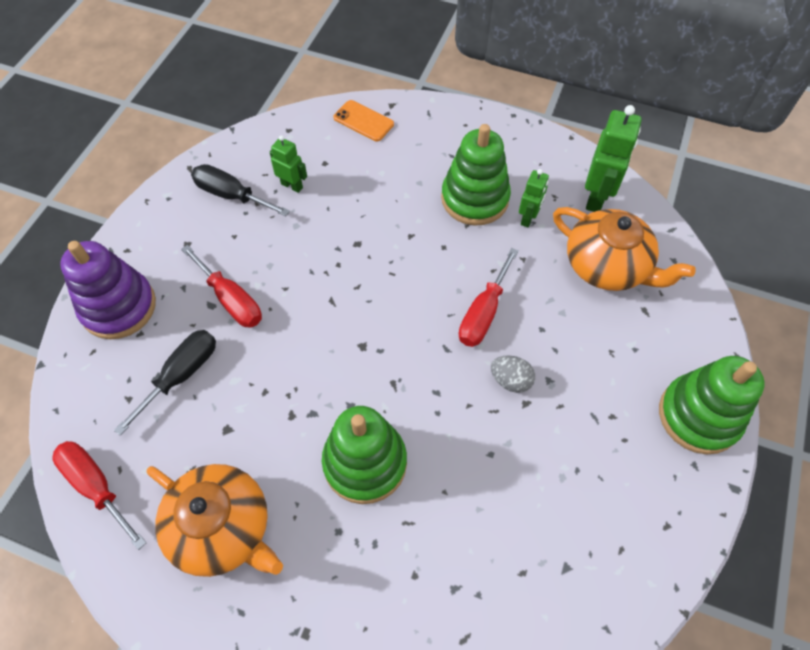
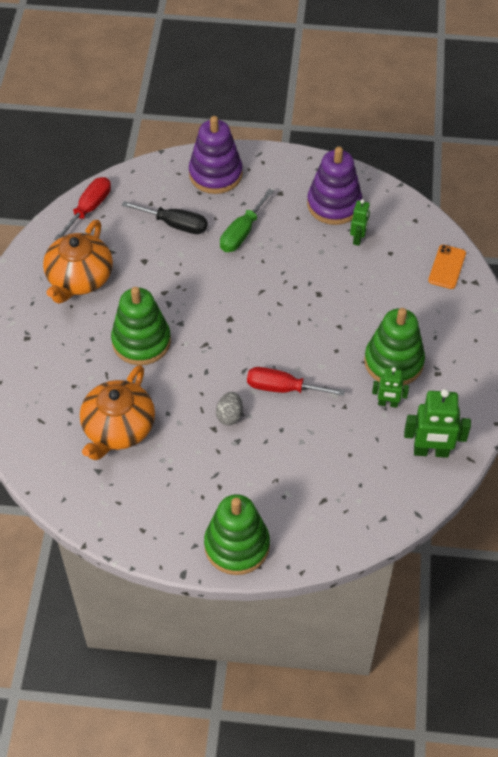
camera: 75 degrees right, 5 degrees down
red screwdriver [181,245,262,328] -> green screwdriver [220,189,274,252]
black screwdriver [191,164,290,216] -> purple stacking toy [307,147,362,225]
orange teapot [553,207,696,291] -> orange teapot moved to [80,365,155,460]

